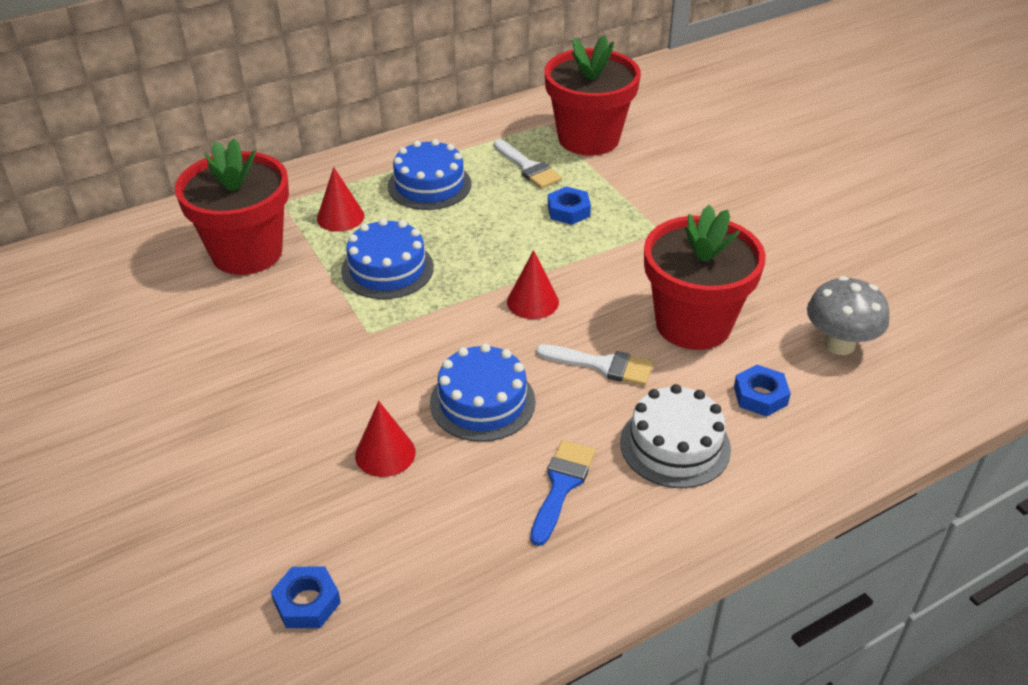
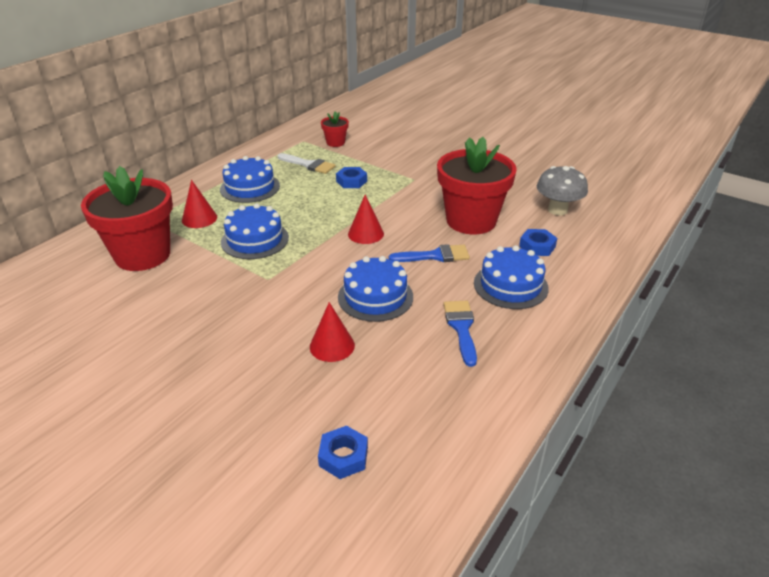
camera: 25 degrees left, 5 degrees down
white brush [536,344,653,386] -> blue brush [389,244,470,262]
red flower pot [544,35,641,156] -> red flower pot [321,111,349,147], size x0.45
white cake [620,384,731,488] -> blue cake [474,245,549,309]

